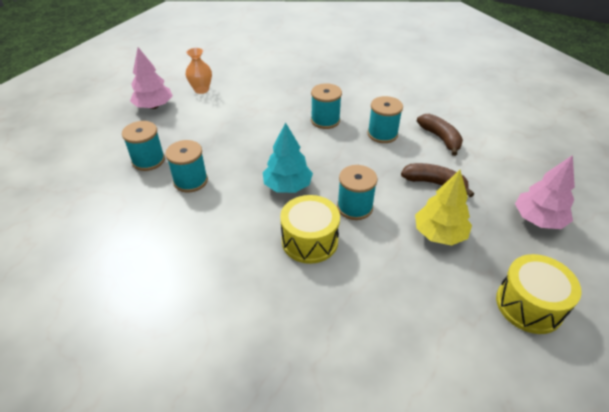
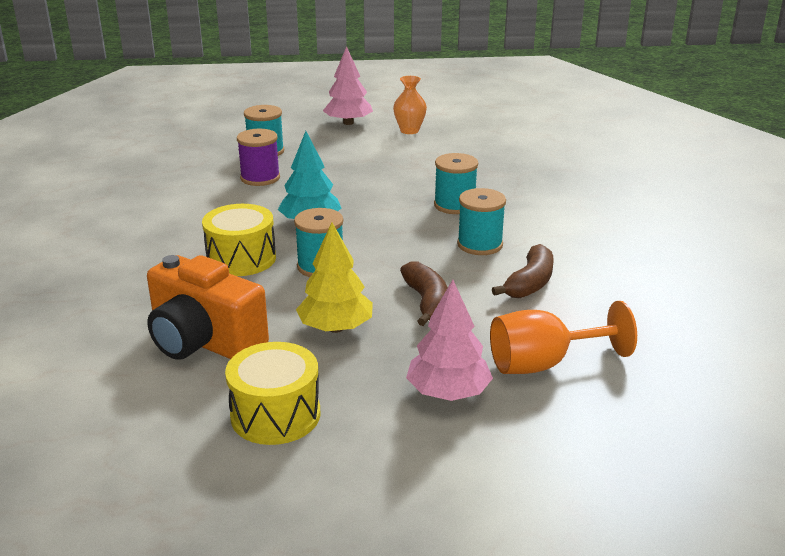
camera: 55 degrees right, 15 degrees down
turquoise spool [165,140,208,192] -> purple spool [237,129,280,186]
none -> orange camera [147,255,269,360]
none -> orange goblet [490,301,637,374]

